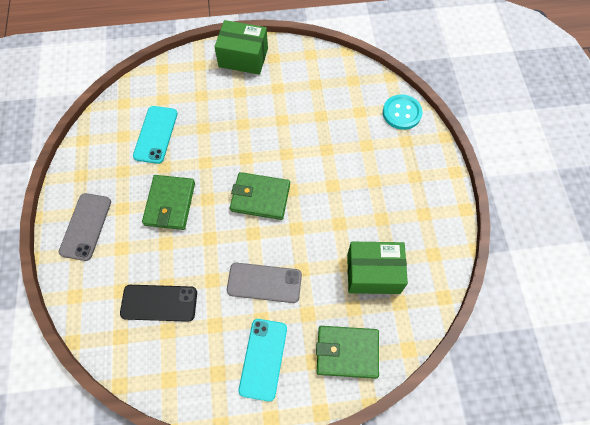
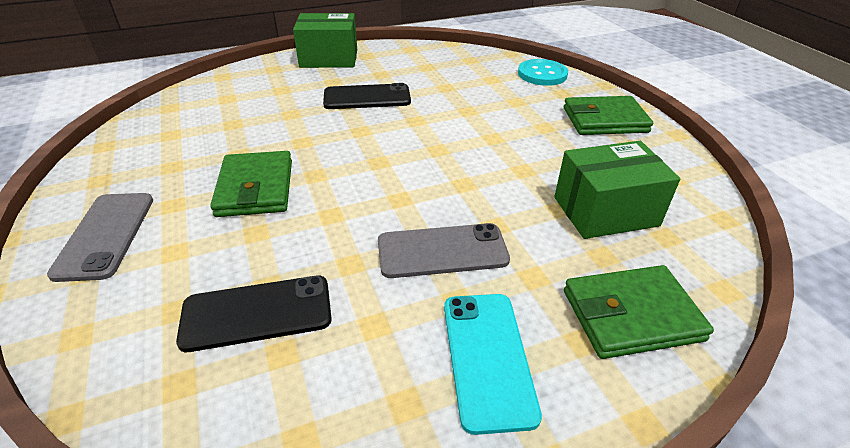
camera: 15 degrees left, 25 degrees down
turquoise phone [133,106,178,164] -> none
green wallet [230,172,290,220] -> green wallet moved to [564,96,653,135]
none -> black phone [323,83,411,109]

